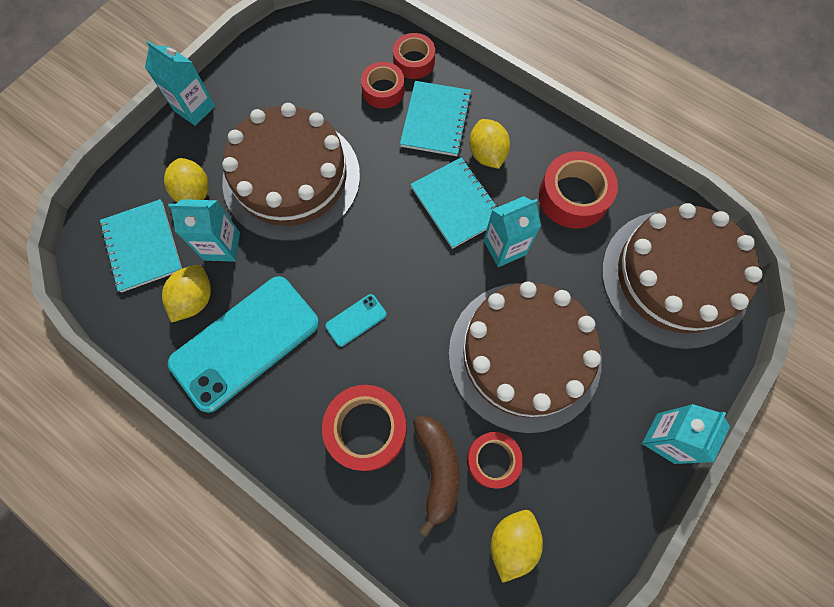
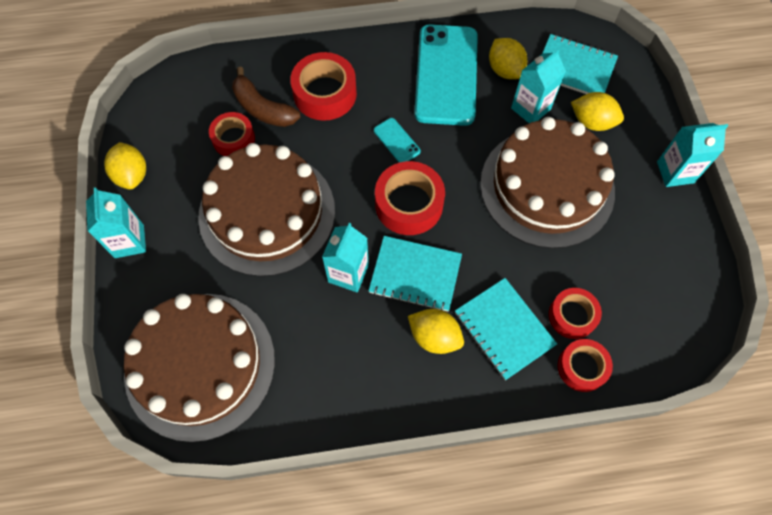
camera: 135 degrees right, 5 degrees down
turquoise phone [325,294,387,347] -> turquoise phone turned 45 degrees counterclockwise [374,118,421,162]
yellow lemon [491,510,543,583] -> yellow lemon moved to [104,142,146,190]
red tape [539,151,618,228] -> red tape moved to [375,161,445,235]

